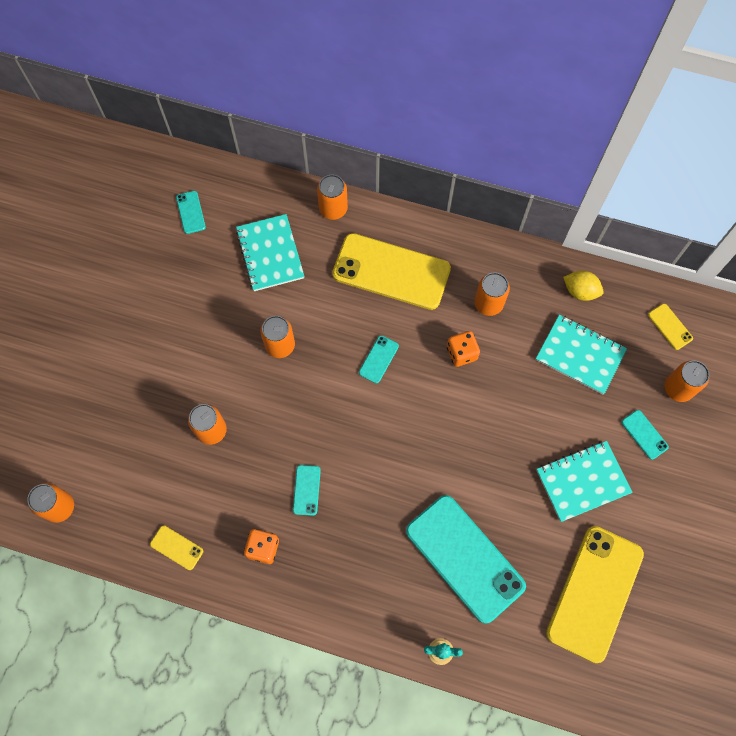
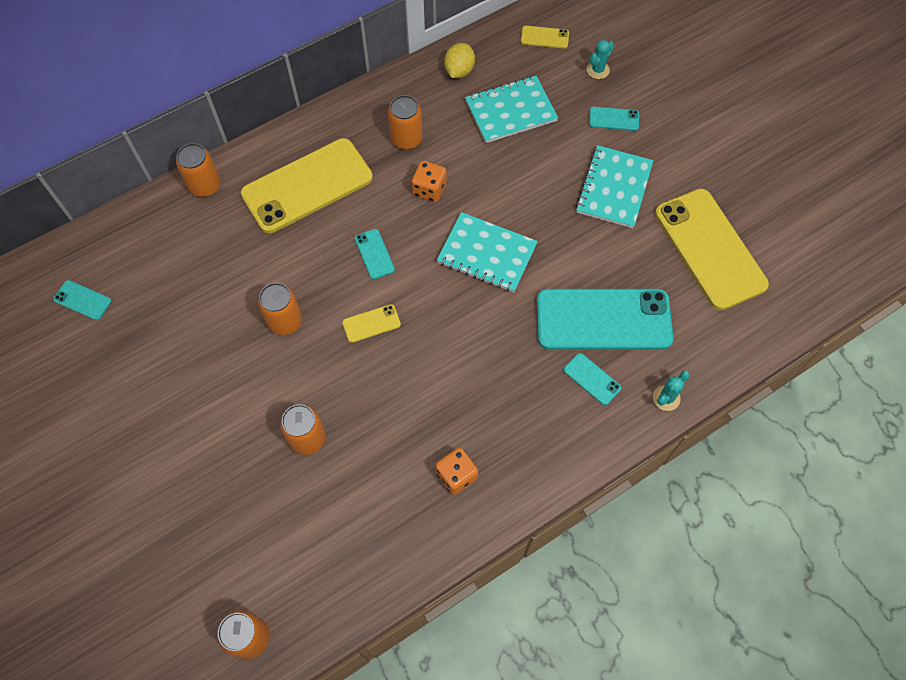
camera: 50 degrees left, 5 degrees down
yellow phone [150,525,203,570] -> yellow phone moved to [342,304,401,343]
turquoise notebook [236,214,305,291] -> turquoise notebook moved to [437,212,538,292]
turquoise phone [293,465,321,516] -> turquoise phone moved to [564,353,621,405]
yellow lemon [563,271,604,301] -> yellow lemon turned 45 degrees counterclockwise [444,43,475,78]
orange can [665,361,709,402] -> turquoise cactus [587,40,614,79]

